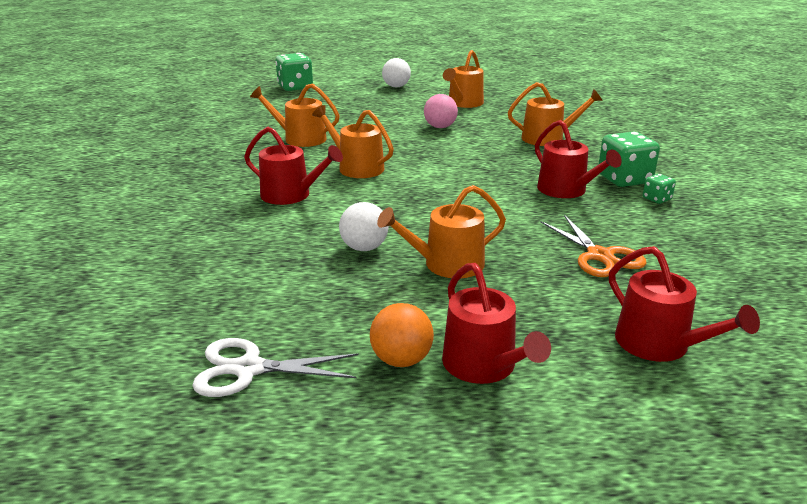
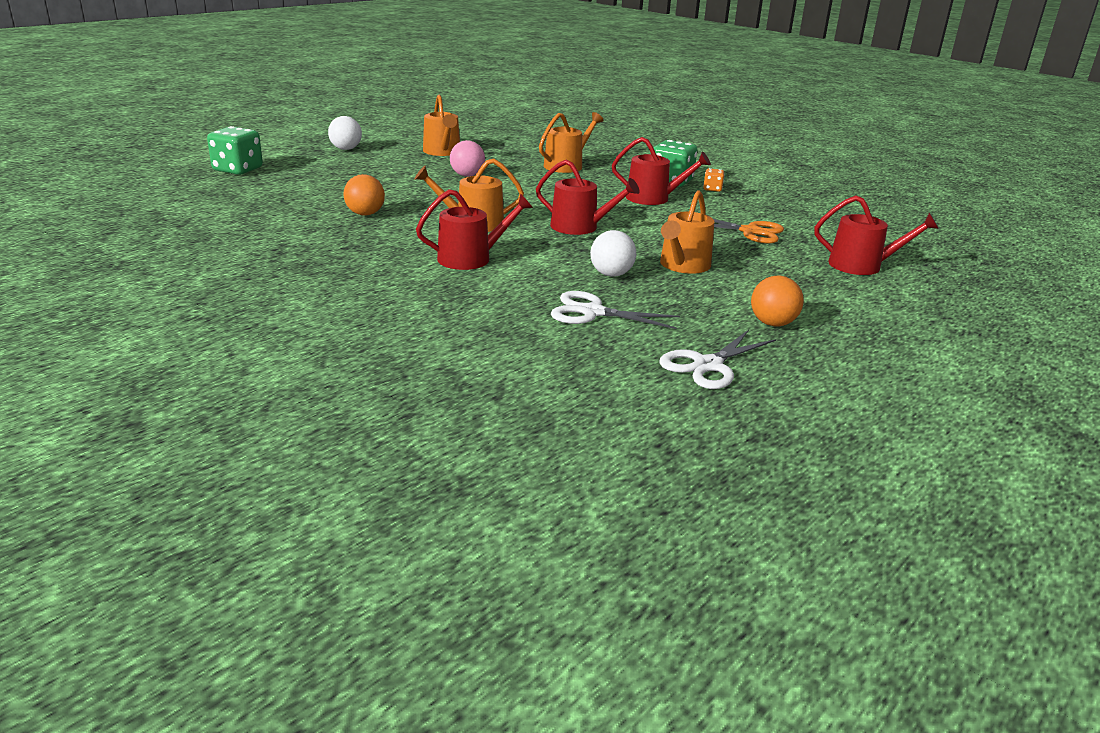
camera: 45 degrees left, 0 degrees up
orange watering can [250,84,340,147] -> orange ball [343,174,385,216]
red watering can [442,263,551,384] -> red watering can moved to [536,160,640,235]
green dice [643,174,676,204] -> orange dice [703,168,725,192]
none -> white scissors [551,291,680,329]

